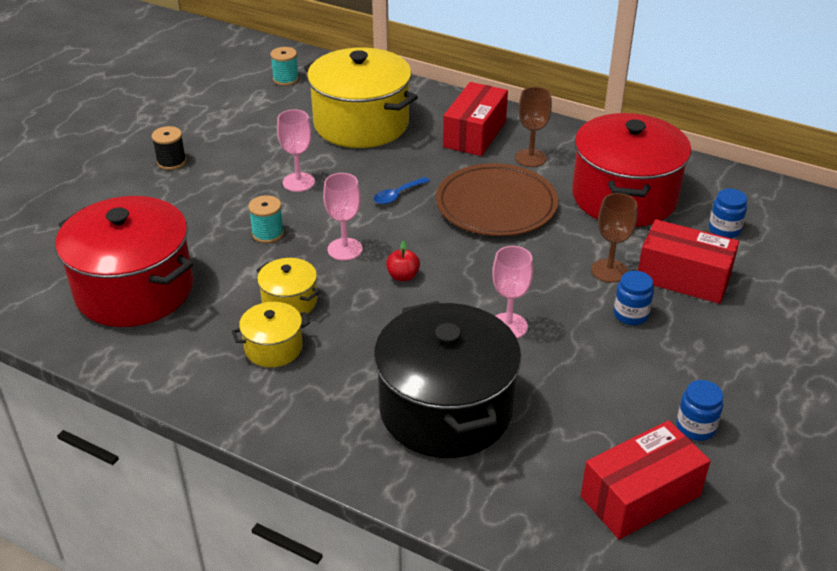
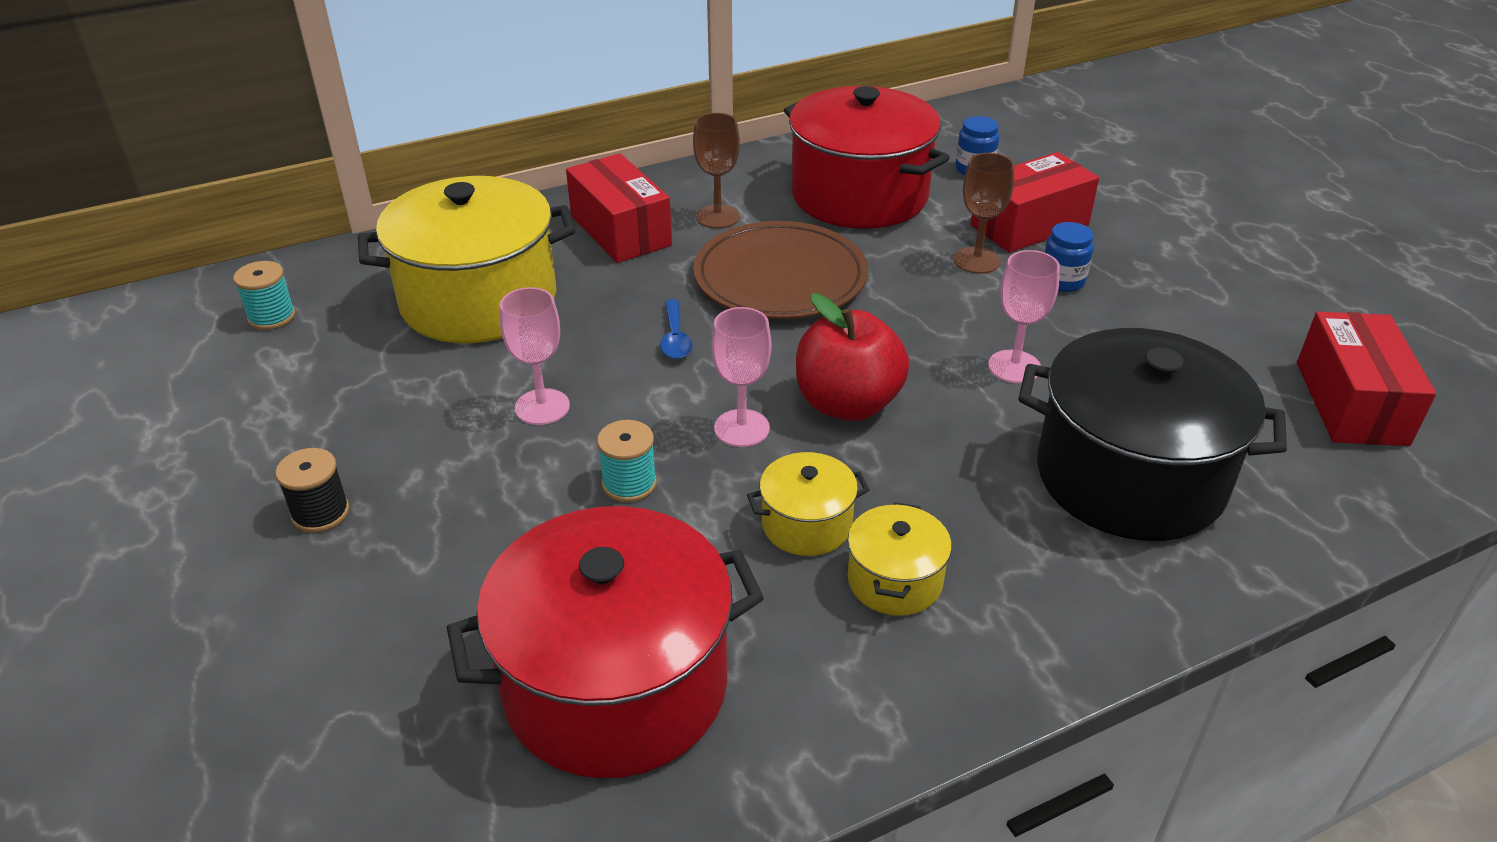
camera: 55 degrees left, 0 degrees up
red apple [386,241,420,281] -> red apple [796,293,909,421], size x2.20
blue jar [676,380,724,441] -> none

